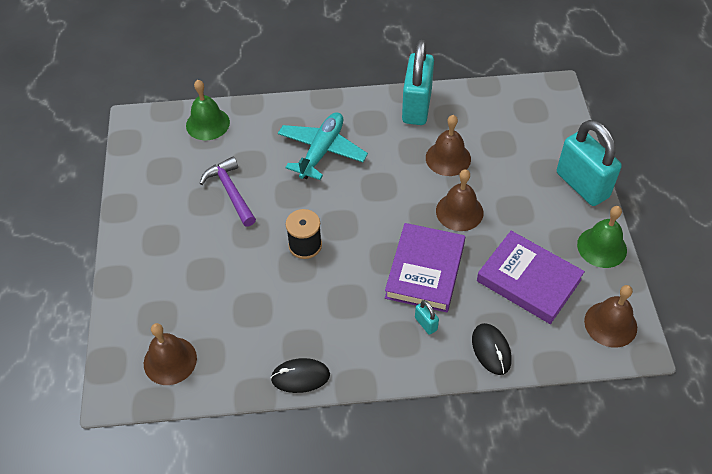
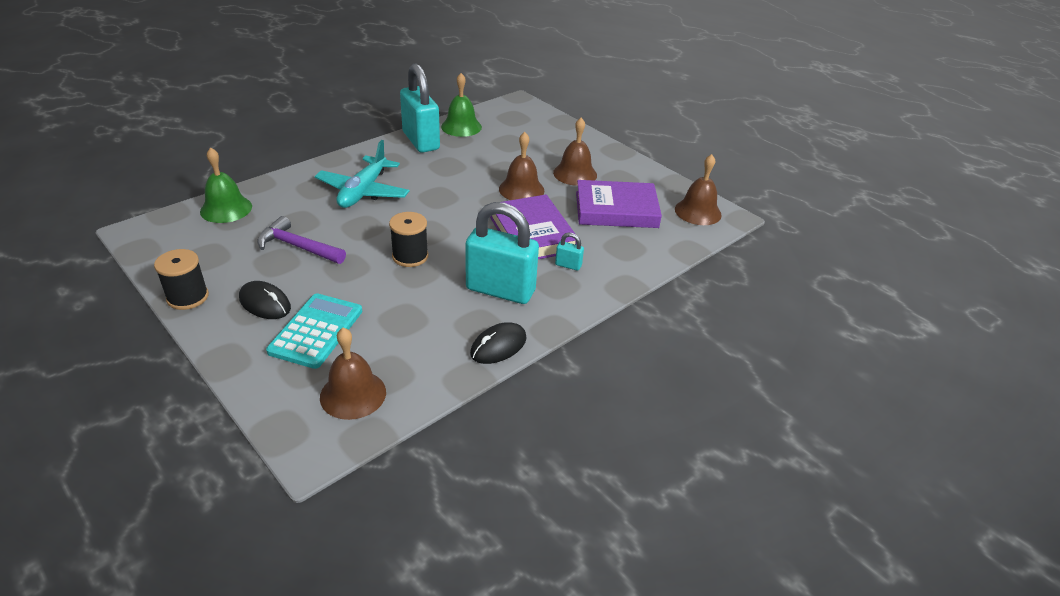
camera: 40 degrees left, 15 degrees down
turquoise plane [278,112,368,180] -> turquoise plane turned 150 degrees counterclockwise [315,140,410,208]
brown bell [426,115,471,176] -> brown bell moved to [553,118,597,186]
black mouse [472,323,512,375] -> black mouse moved to [239,281,291,319]
turquoise padlock [557,120,622,206] -> turquoise padlock moved to [465,202,539,304]
green bell [577,206,627,268] -> green bell moved to [441,73,482,137]
none -> black spool [154,249,209,310]
none -> turquoise calculator [266,293,362,369]

